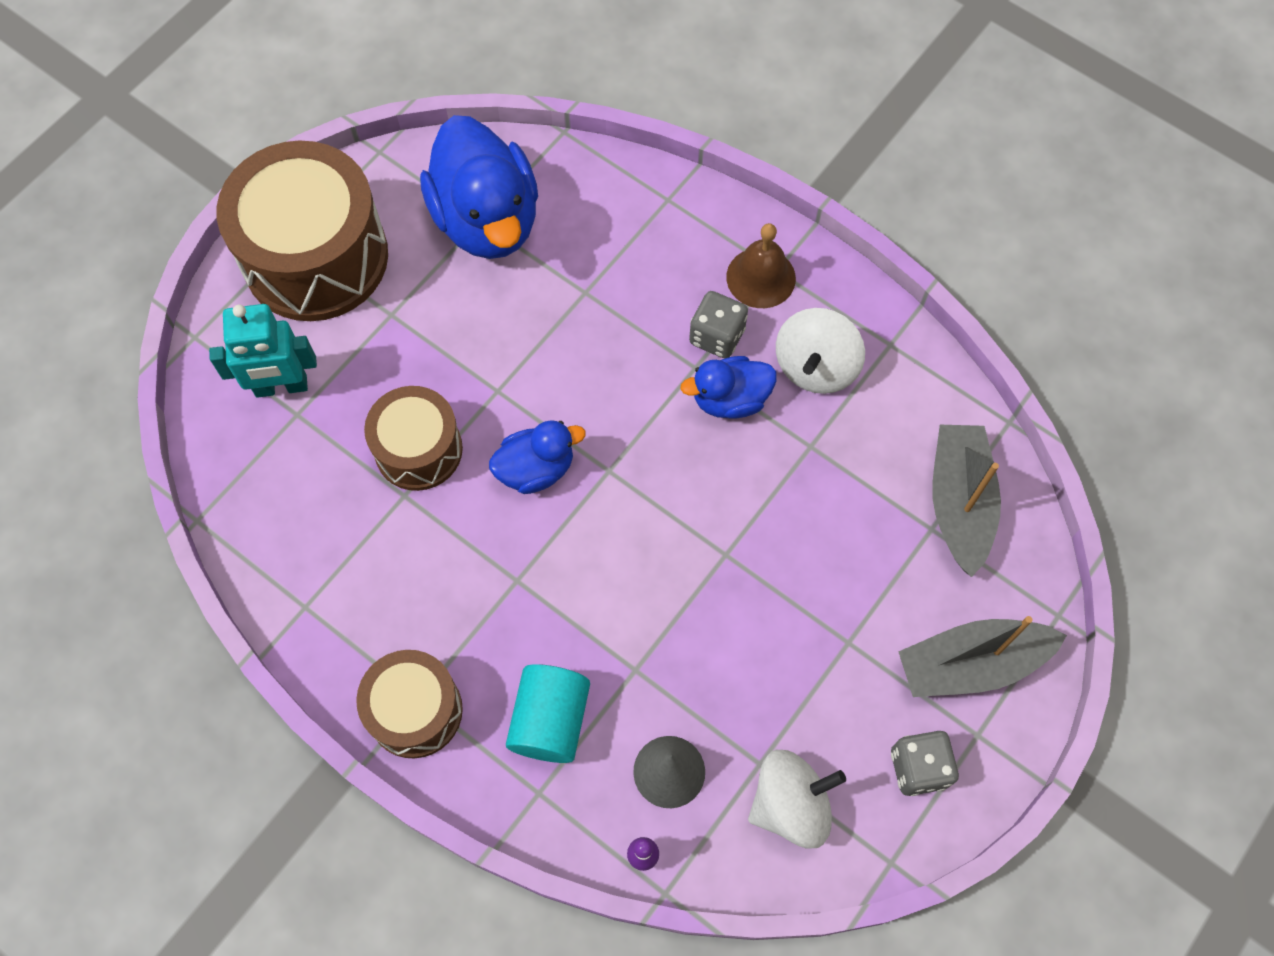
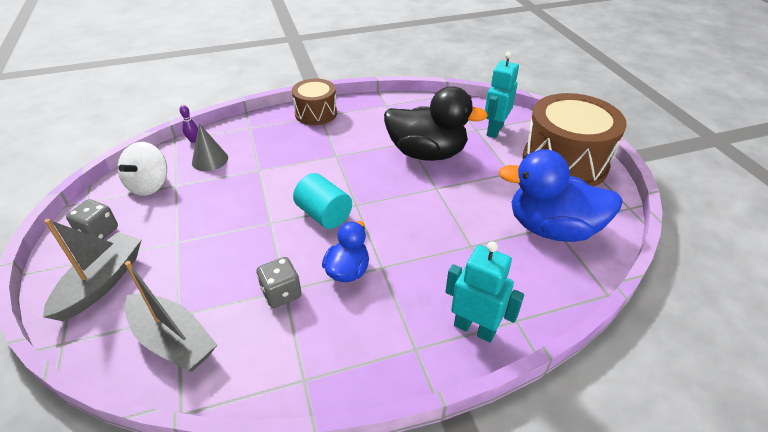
camera: 125 degrees right, 25 degrees down
brown drum [364,386,463,491] -> black duck [384,86,488,161]
blue duck [489,420,586,494] -> none
turquoise cylinder [506,664,590,763] -> turquoise cylinder moved to [293,173,352,229]
grey dice [689,291,748,358] -> grey dice moved to [257,257,302,308]
brown bell [726,223,796,308] -> none
white spinning top [776,308,865,394] -> none
none -> turquoise robot [445,241,524,343]

